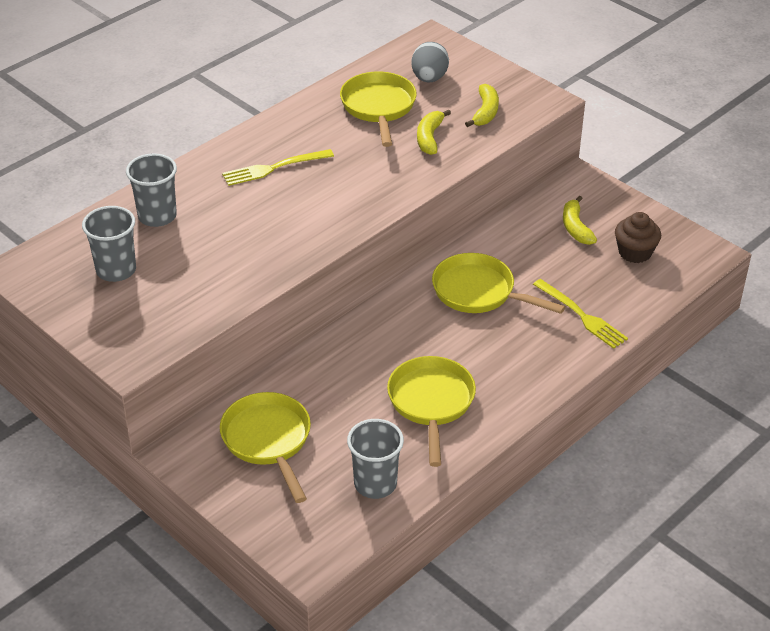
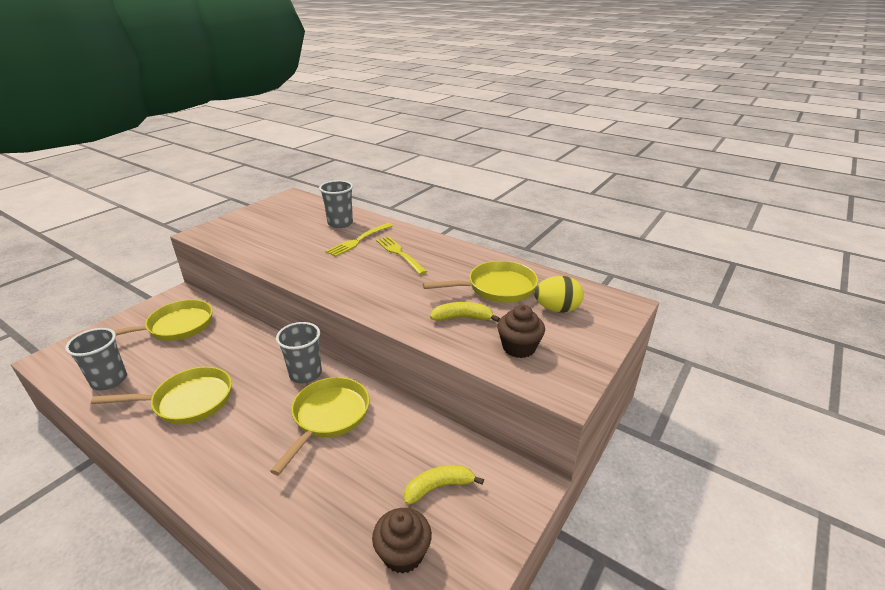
camera: 80 degrees right, 10 degrees down
grey cup [82,206,136,282] -> grey cup moved to [276,322,322,384]
grey egg [411,42,449,82] -> yellow egg [534,276,584,313]
yellow banana [465,84,499,127] -> brown cupcake [497,305,545,358]
yellow fork [533,279,628,349] -> yellow fork moved to [326,223,393,257]

